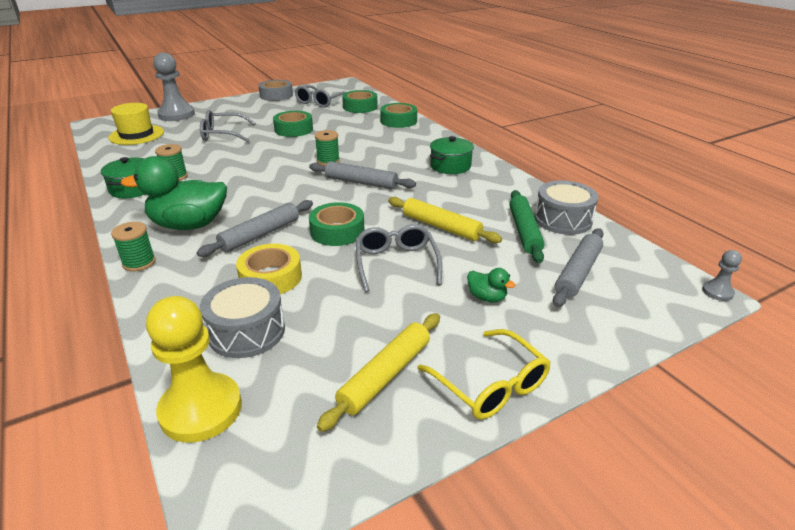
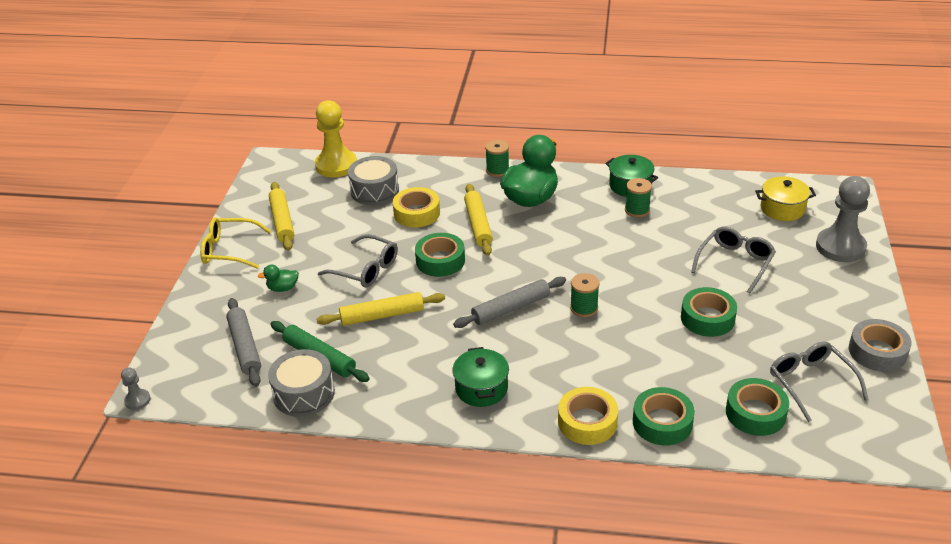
camera: 130 degrees right, 5 degrees up
yellow hat [108,103,164,145] -> yellow pot [755,176,816,221]
grey rolling pin [197,200,313,257] -> yellow rolling pin [464,184,493,256]
none -> yellow tape [558,387,618,445]

